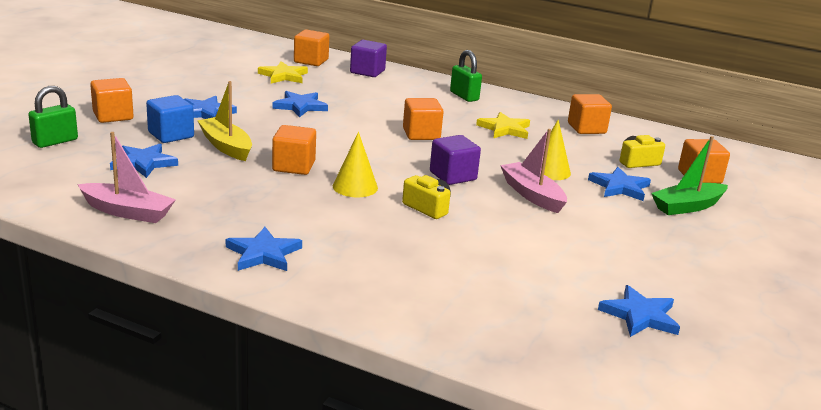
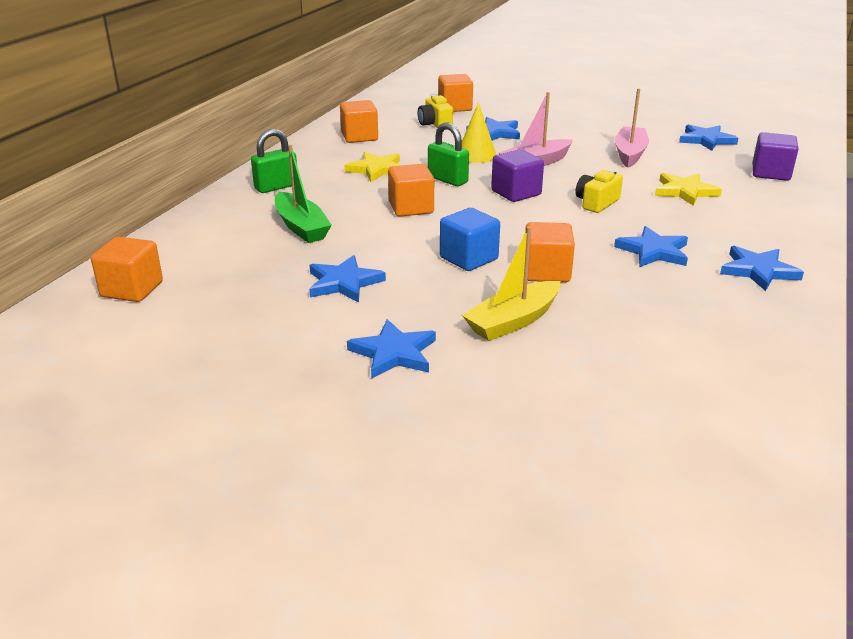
camera: 90 degrees left, 5 degrees up
green padlock [29,86,78,148] -> green padlock moved to [428,122,469,186]
pink boat [77,132,176,223] -> pink boat moved to [615,88,649,168]
orange cube [90,78,134,123] -> none
blue star [110,144,178,178] -> blue star moved to [614,226,688,267]
blue cube [146,95,194,143] -> blue cube moved to [440,208,500,271]
yellow star [258,61,308,83] -> yellow star moved to [655,173,722,206]
yellow cone [333,132,378,197] -> none
purple cube [350,40,387,77] -> purple cube moved to [752,132,799,181]
green boat [651,136,728,215] -> green boat moved to [275,145,332,243]

